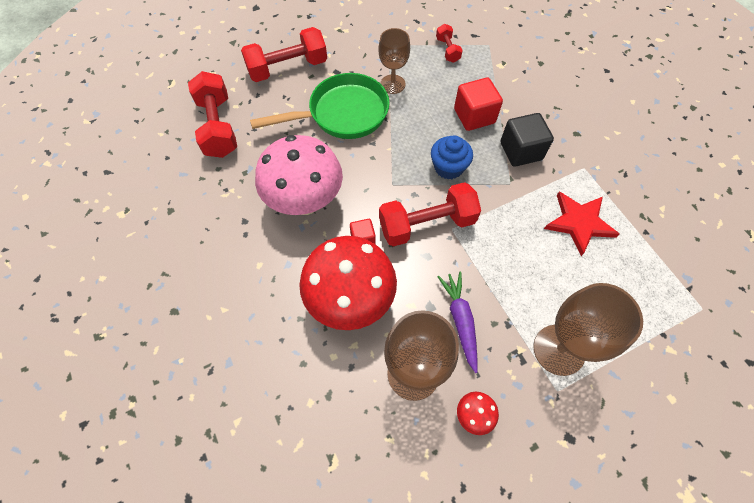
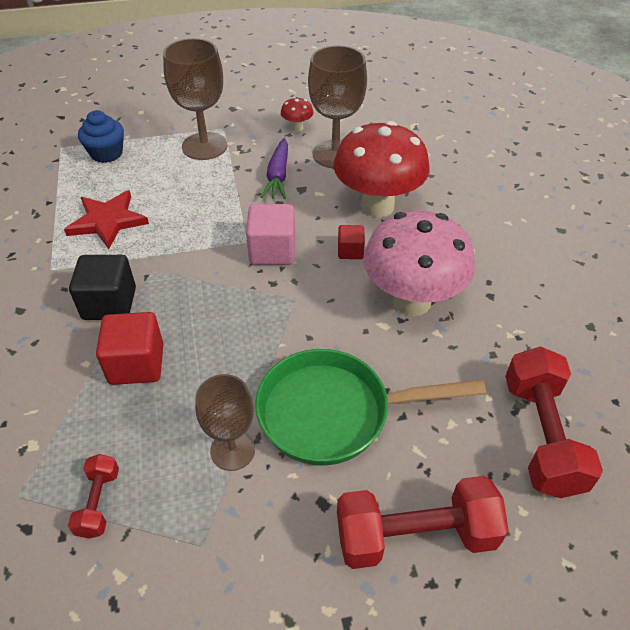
camera: 165 degrees left, 15 degrees down
red dumbbell [379,182,481,247] -> pink cube [246,204,295,265]
blue cupcake [431,135,473,180] -> blue cupcake moved to [78,110,124,163]

